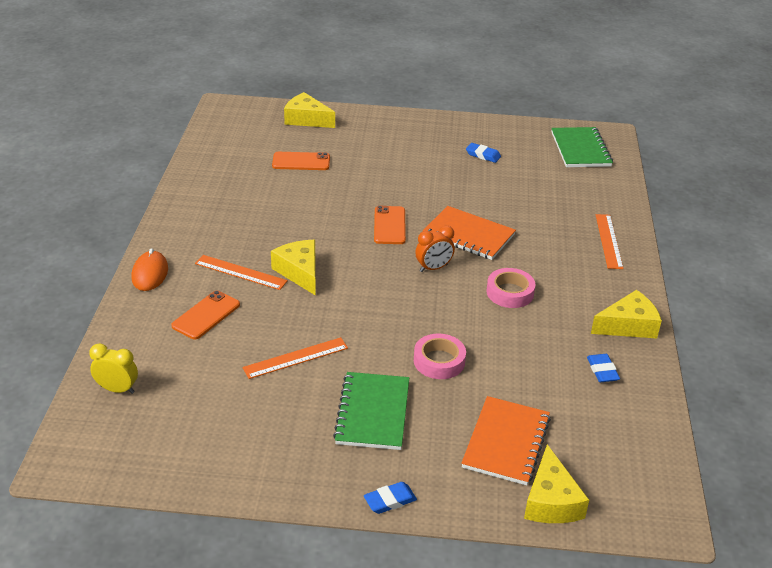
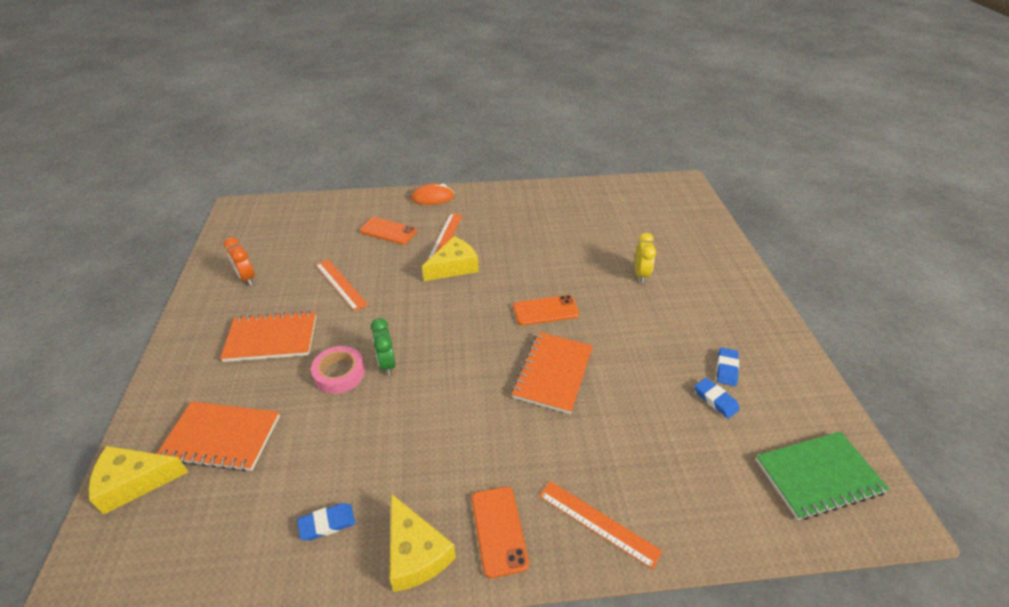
camera: 80 degrees right, 5 degrees up
yellow clock [89,343,138,394] -> yellow clock moved to [635,233,656,283]
orange phone [272,152,330,170] -> orange phone moved to [472,487,529,578]
yellow cheese [284,92,335,128] -> none
green notebook [333,372,409,450] -> orange notebook [220,311,316,362]
blue eraser [364,482,417,514] -> blue eraser moved to [695,378,740,419]
orange clock [415,226,455,272] -> orange clock moved to [224,237,255,285]
pink tape [486,268,536,308] -> none
orange ruler [596,214,624,269] -> orange ruler turned 45 degrees clockwise [539,481,662,570]
none -> green clock [371,318,396,376]

